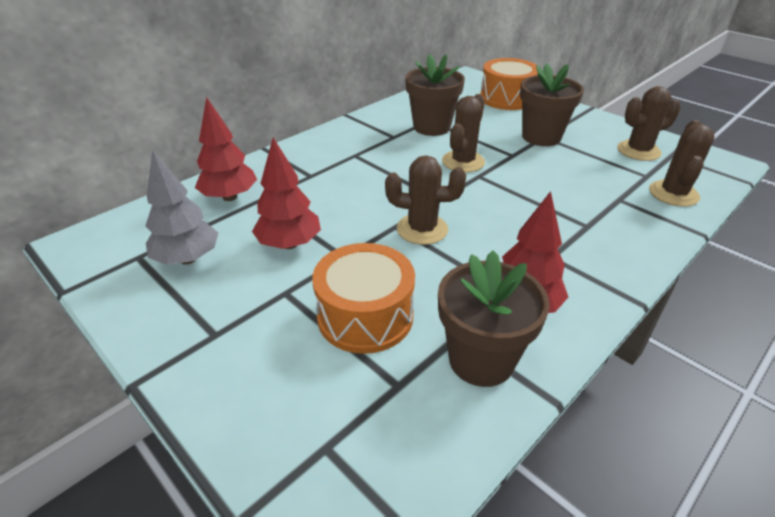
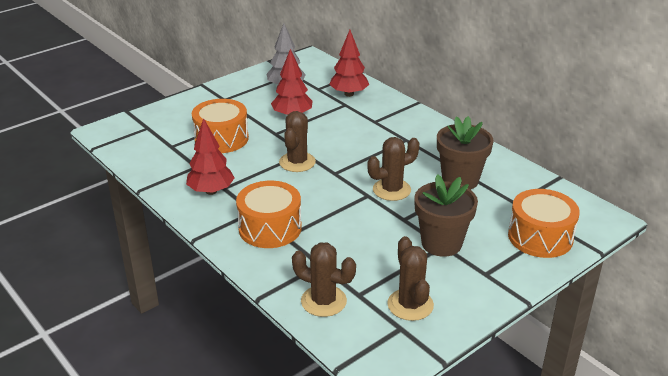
camera: 95 degrees right, 5 degrees down
brown flower pot [438,250,550,387] -> none
brown cactus [442,94,485,173] -> brown cactus turned 60 degrees counterclockwise [367,137,420,201]
none -> orange drum [236,181,302,248]

